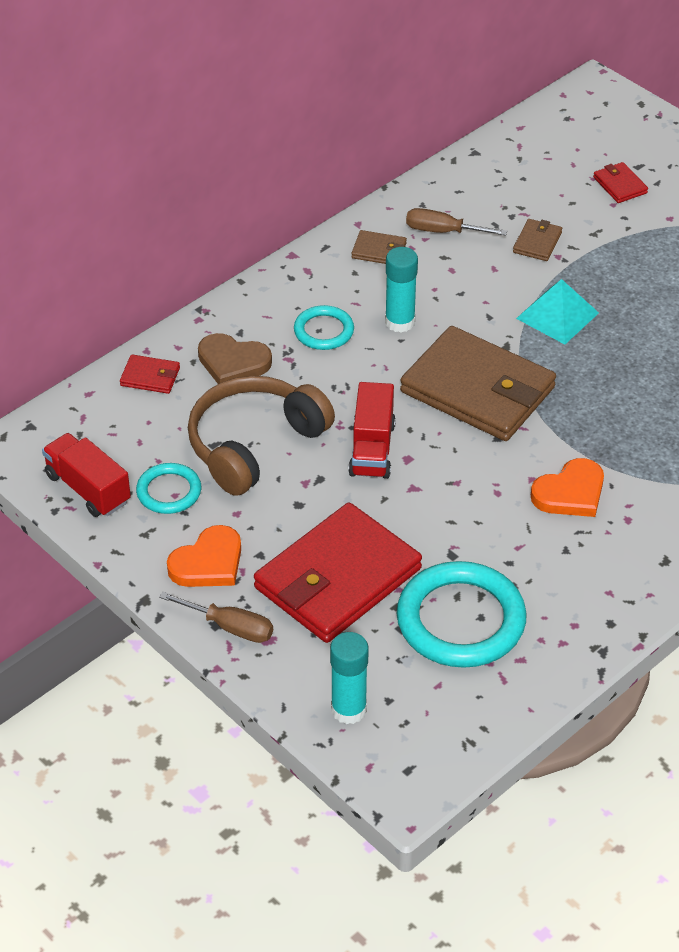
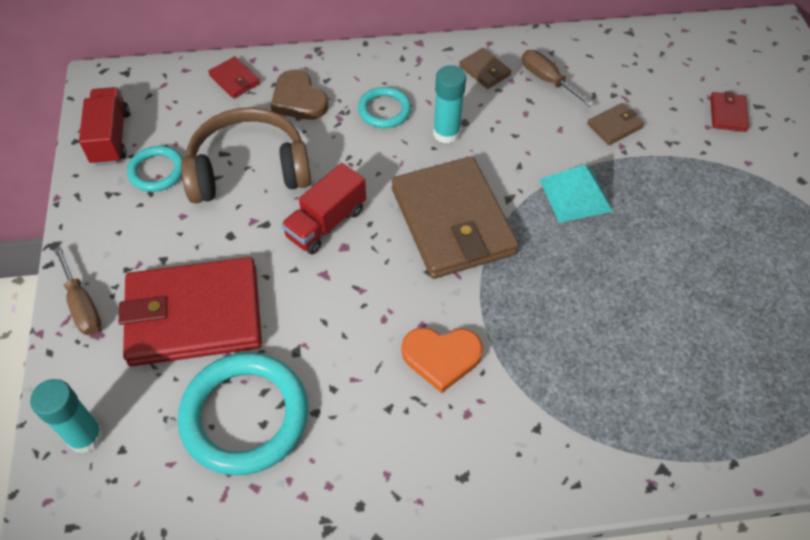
camera: 35 degrees right, 10 degrees up
orange heart [167,525,241,587] -> none

